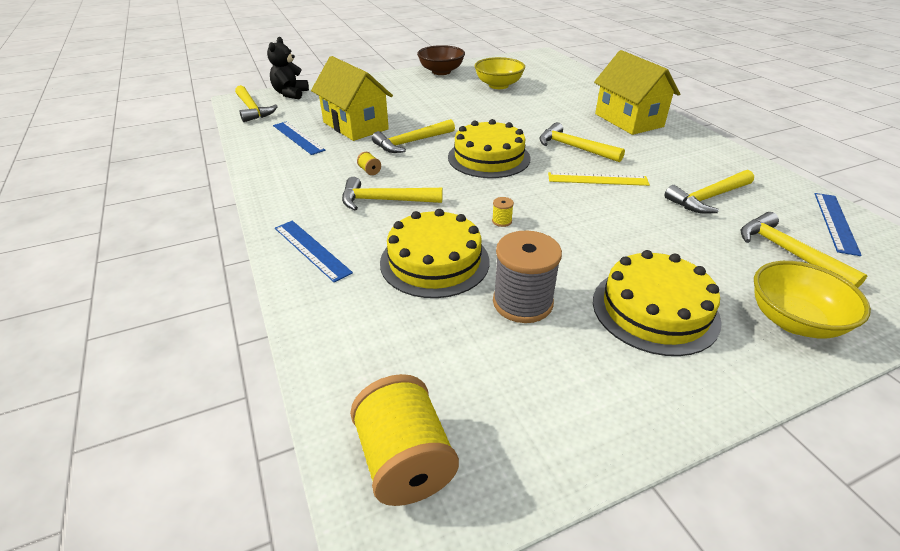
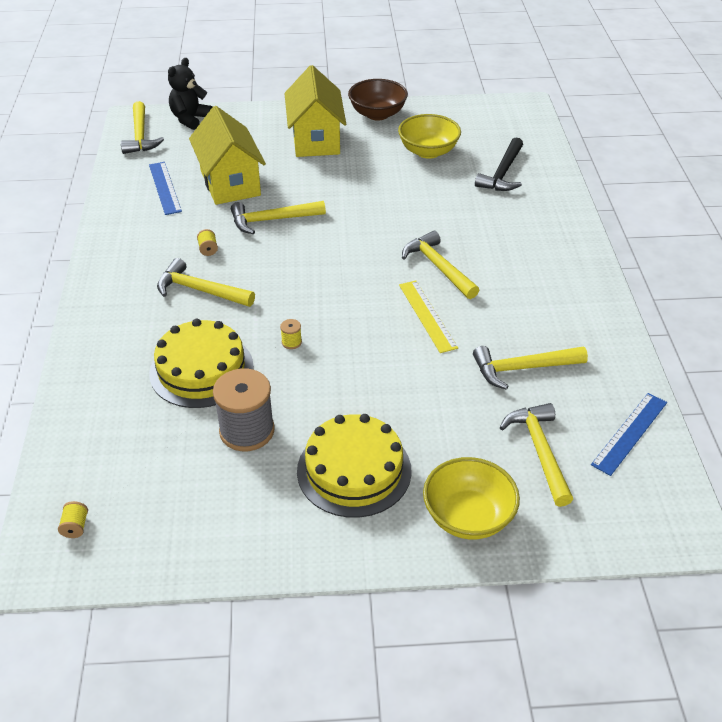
camera: 20 degrees right, 5 degrees up
blue ruler [275,221,353,283] -> none
yellow spool [350,374,459,506] -> yellow spool [58,501,88,538], size x0.41
yellow cake [448,119,531,178] -> none
yellow ruler [548,172,650,186] -> yellow ruler turned 45 degrees clockwise [399,281,458,353]
yellow house [594,50,680,135] -> yellow house moved to [284,65,346,157]
none -> black hammer [475,137,523,191]

